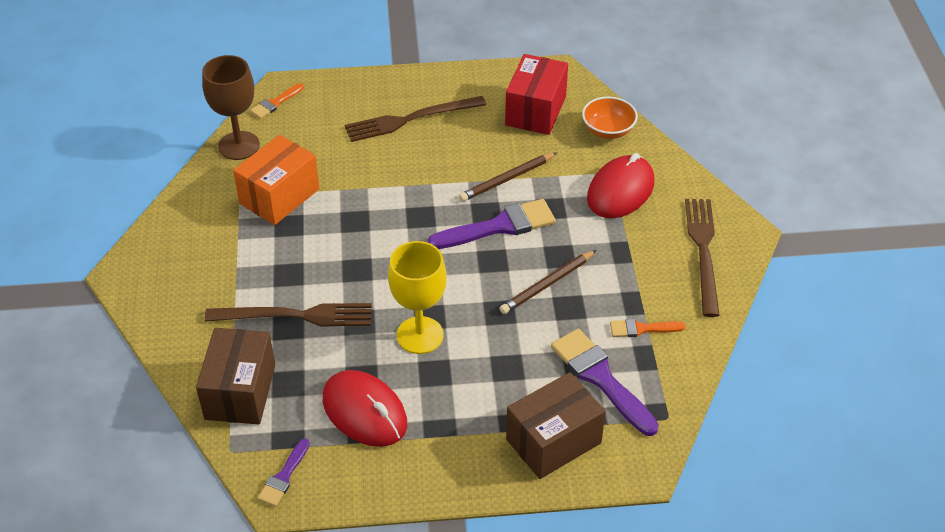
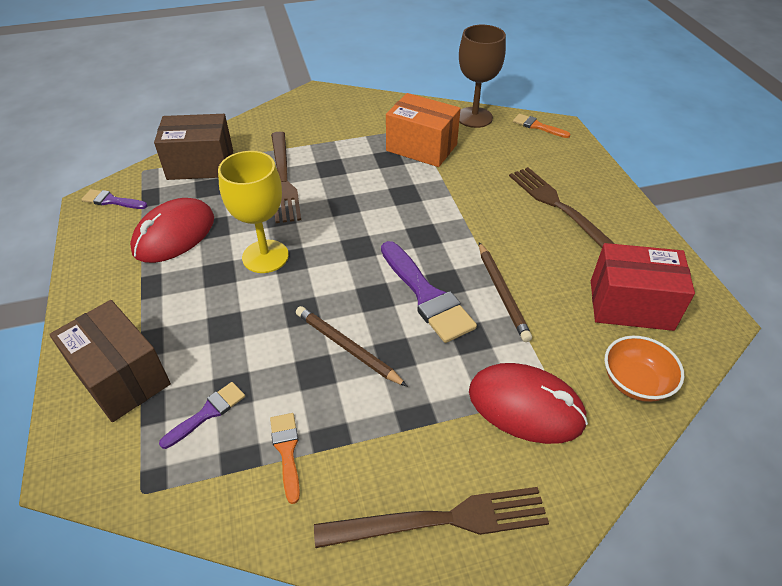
camera: 80 degrees right, 0 degrees up
brown pencil [459,153,557,202] -> brown pencil turned 150 degrees counterclockwise [479,242,532,342]
purple brush [551,329,659,436] -> purple brush [159,382,245,449], size x0.54

